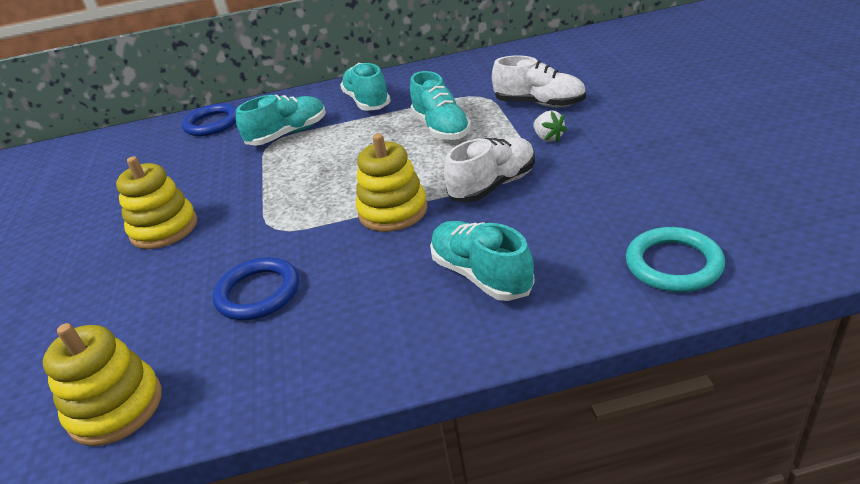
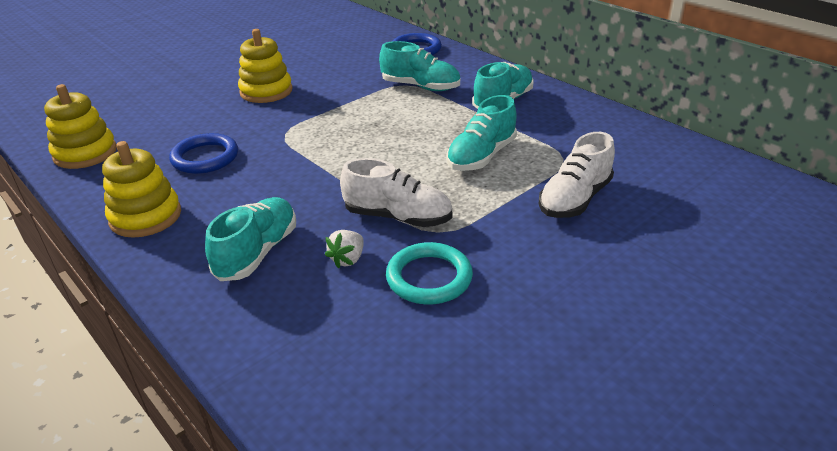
camera: 55 degrees right, 0 degrees up
yellow stacking toy [356,134,428,232] -> yellow stacking toy moved to [102,141,181,238]
white shoe [492,55,586,107] -> white shoe turned 45 degrees clockwise [538,132,615,218]
white strawberry [533,110,567,142] -> white strawberry moved to [325,230,364,269]
turquoise ring [626,227,725,292] -> turquoise ring moved to [386,242,473,304]

